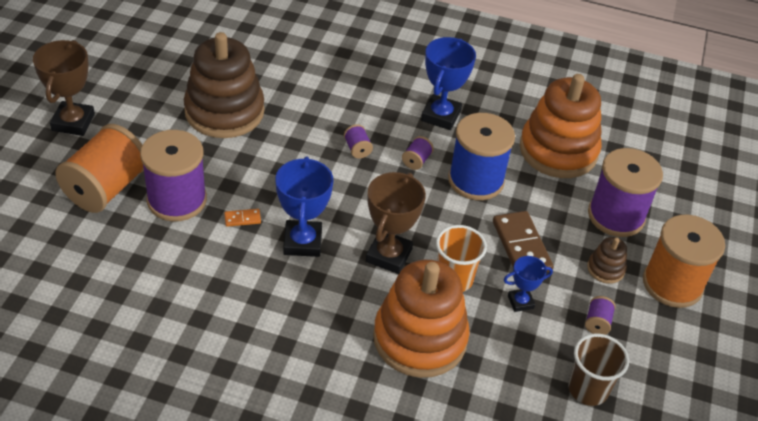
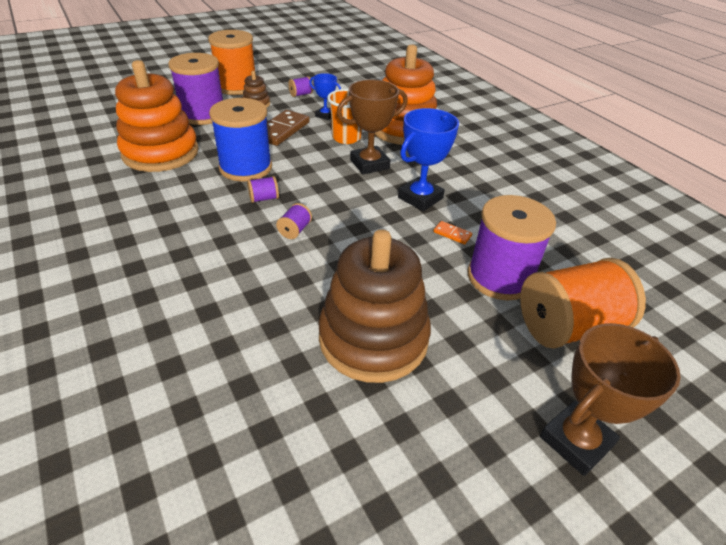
camera: 135 degrees left, 5 degrees down
blue trophy [421,37,476,130] -> none
brown cup [568,333,629,406] -> none

